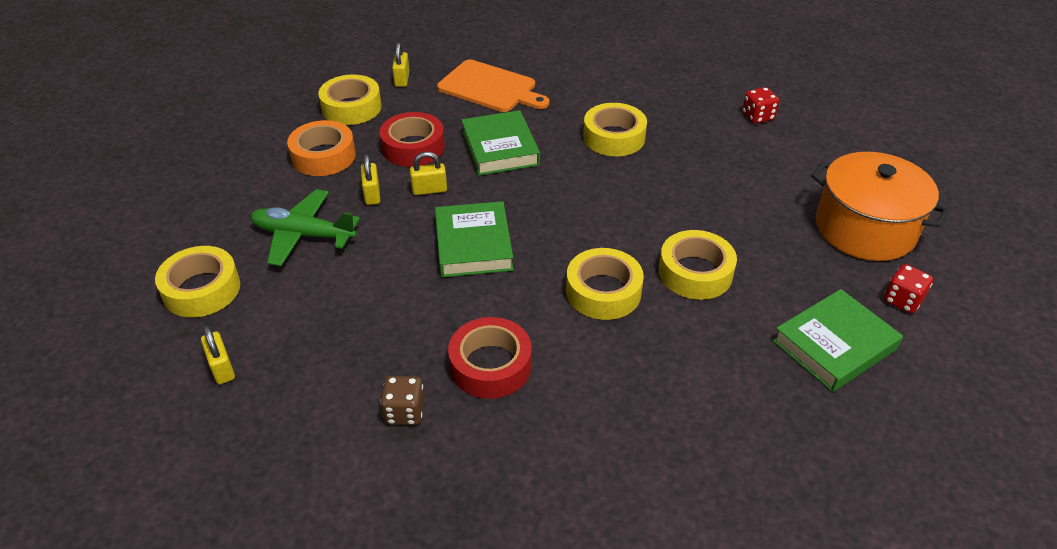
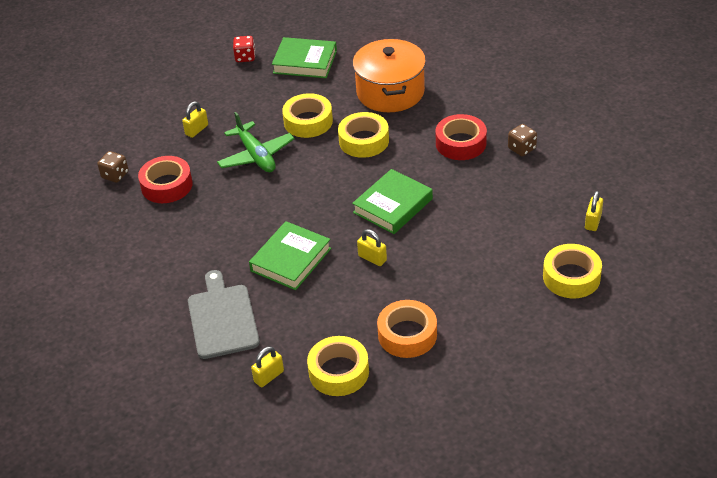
camera: 130 degrees left, 0 degrees up
green plane [250,189,360,266] -> green plane moved to [217,112,294,172]
yellow padlock [361,154,380,205] -> yellow padlock moved to [182,101,208,138]
red tape [379,112,445,167] -> red tape moved to [138,156,193,203]
orange cutting board [437,59,549,112] -> grey cutting board [188,270,260,359]
yellow tape [583,103,647,156] -> none
red dice [742,87,779,124] -> brown dice [97,151,129,183]
orange pot [811,152,949,261] -> orange pot moved to [353,39,426,112]

